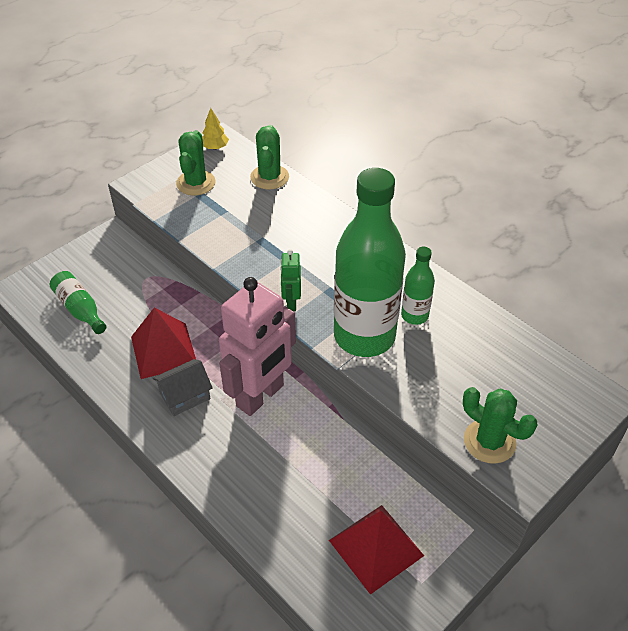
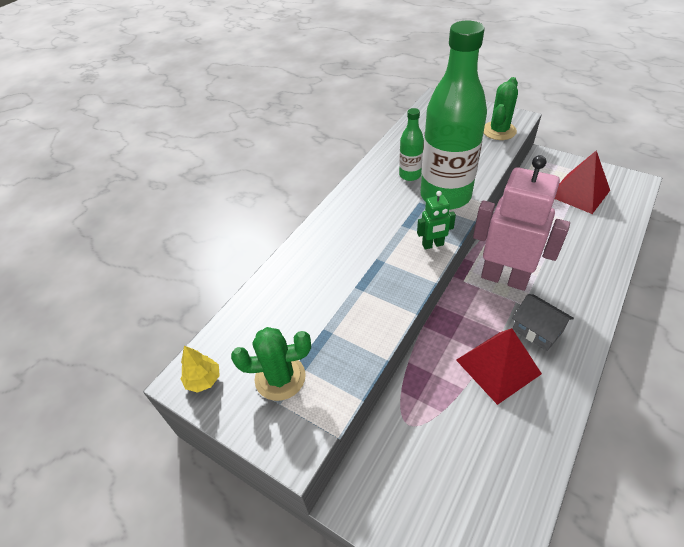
camera: 100 degrees left, 0 degrees up
green bottle [50,271,106,334] -> none
green cactus [250,125,289,190] -> none

